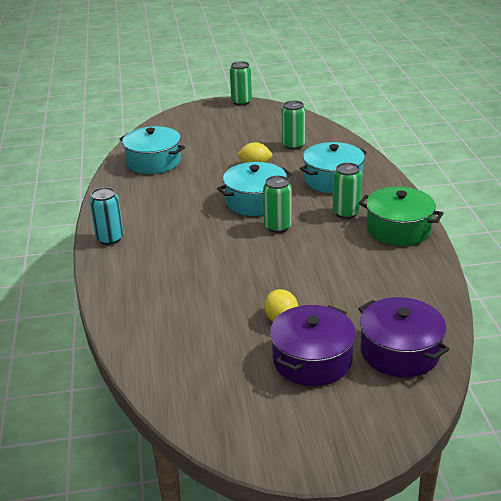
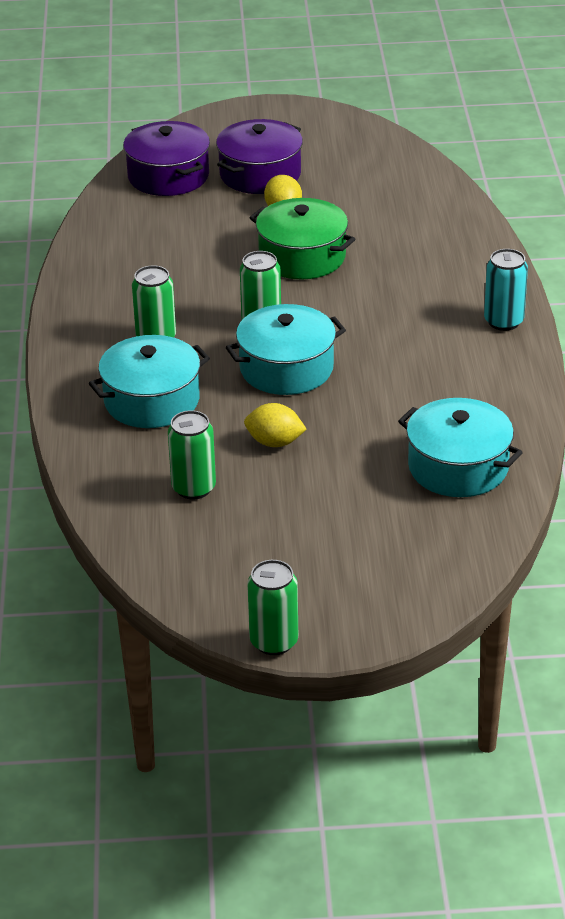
camera: 175 degrees left, 5 degrees up
green pot [359,187,443,246] -> green pot moved to [250,198,355,279]

